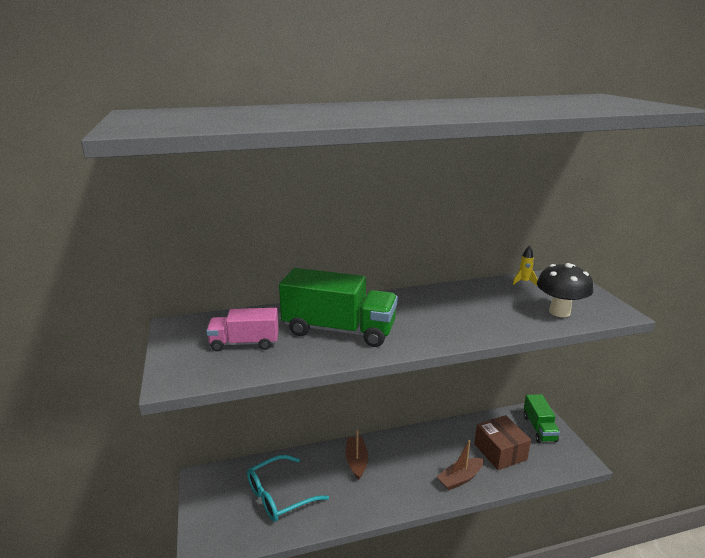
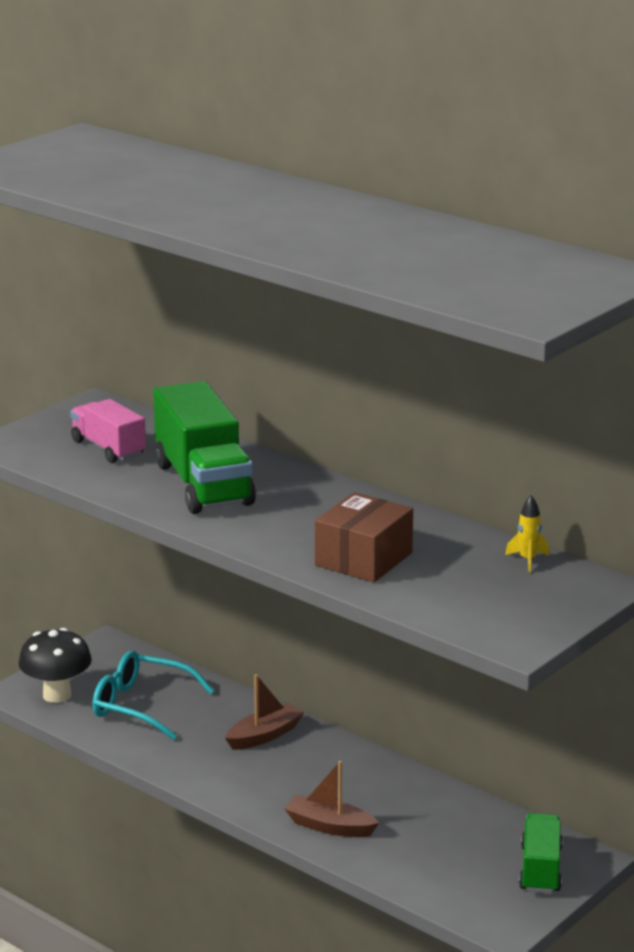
camera: 55 degrees right, 0 degrees up
brown box [474,415,531,470] -> brown box moved to [315,492,413,583]
green truck [524,394,560,443] -> green truck turned 135 degrees clockwise [519,813,563,894]
black mushroom [537,263,593,317] -> black mushroom moved to [18,628,92,703]

